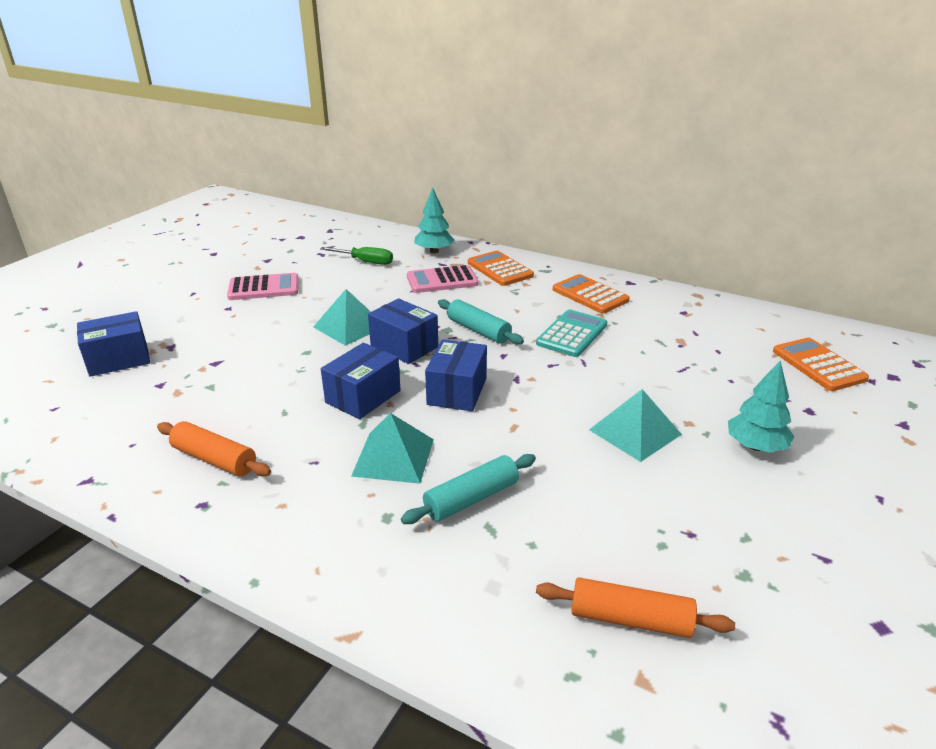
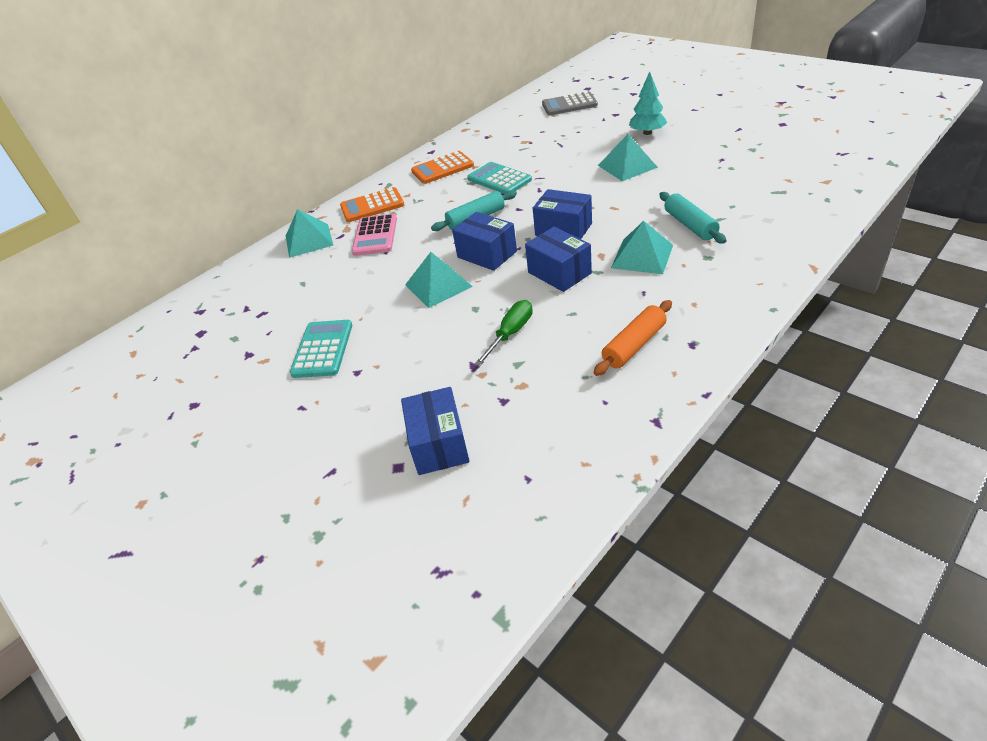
camera: 70 degrees left, 10 degrees up
pink calculator [227,273,299,300] -> turquoise calculator [290,320,352,378]
green screwdriver [320,247,393,265] -> green screwdriver moved to [474,300,533,366]
blue box [368,298,438,364] -> blue box turned 75 degrees clockwise [452,212,517,271]
turquoise tree [415,188,454,253] -> turquoise pyramid [286,209,333,258]
orange rolling pin [536,577,735,638] -> none
orange calculator [773,338,869,391] -> grey calculator [542,91,598,115]

